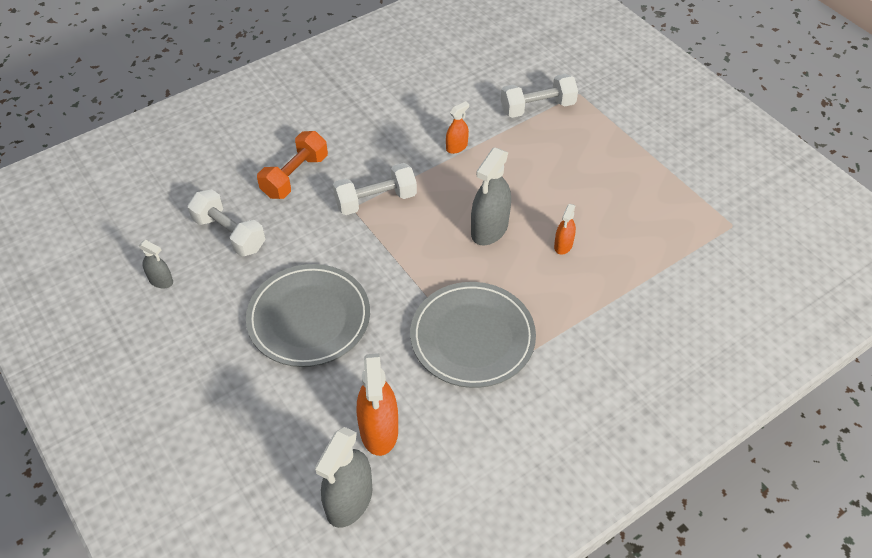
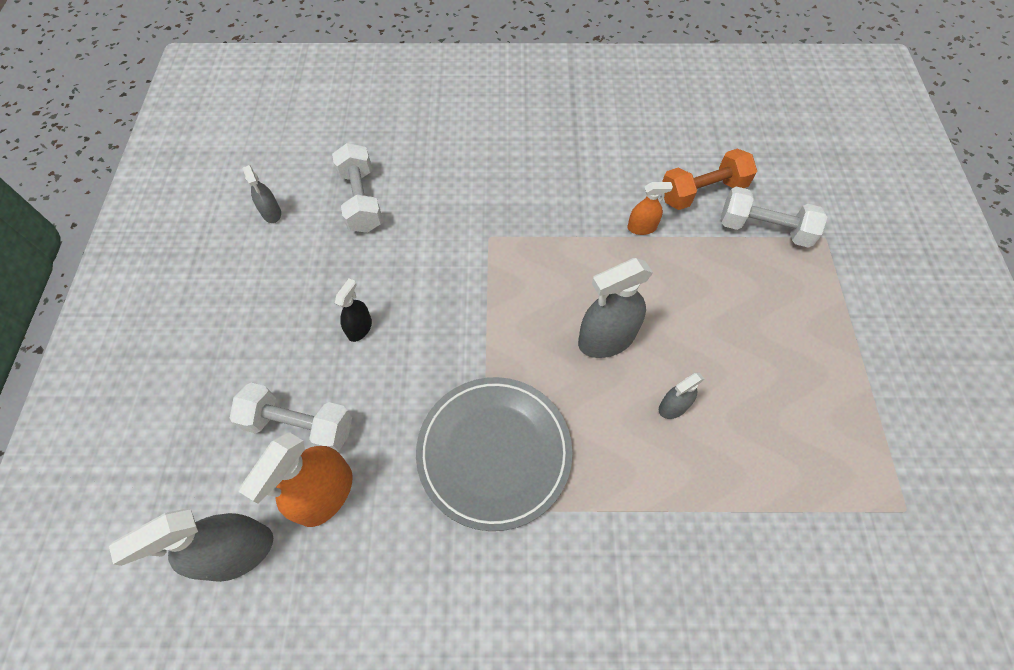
camera: 35 degrees right, 10 degrees up
grey plate [246,264,370,367] -> black spray bottle [335,279,372,342]
orange dumbbell [257,131,328,199] -> orange dumbbell moved to [662,149,757,210]
white dumbbell [333,163,417,215] -> white dumbbell moved to [230,383,352,452]
orange spray bottle [554,204,576,255] -> grey spray bottle [659,372,705,419]

